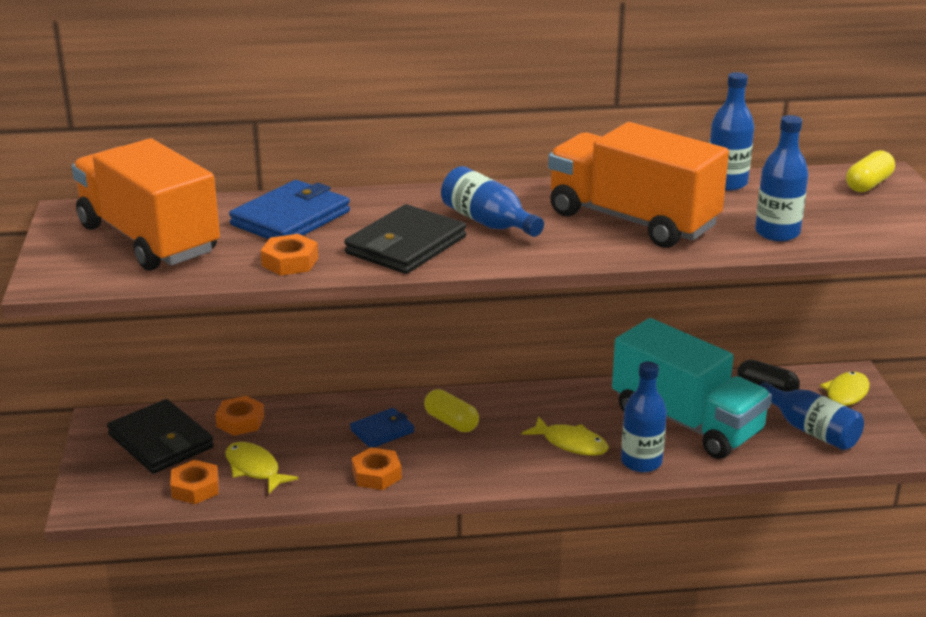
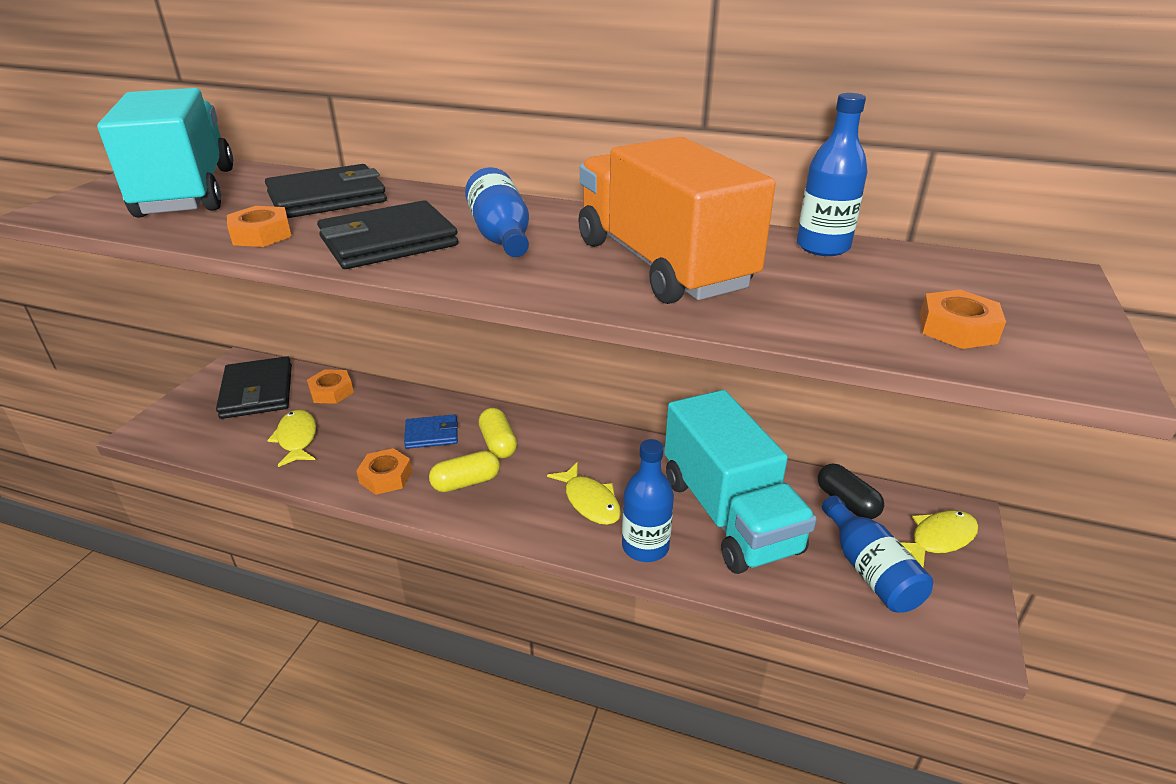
camera: 25 degrees right, 5 degrees up
orange truck [72,138,220,271] -> turquoise truck [97,88,233,218]
orange nut [170,460,219,504] -> orange nut moved to [920,289,1006,349]
blue wallet [229,180,350,239] -> black wallet [265,164,387,218]
blue bottle [755,115,809,242] -> none
yellow capsule [846,150,895,192] -> yellow capsule moved to [429,451,500,492]

